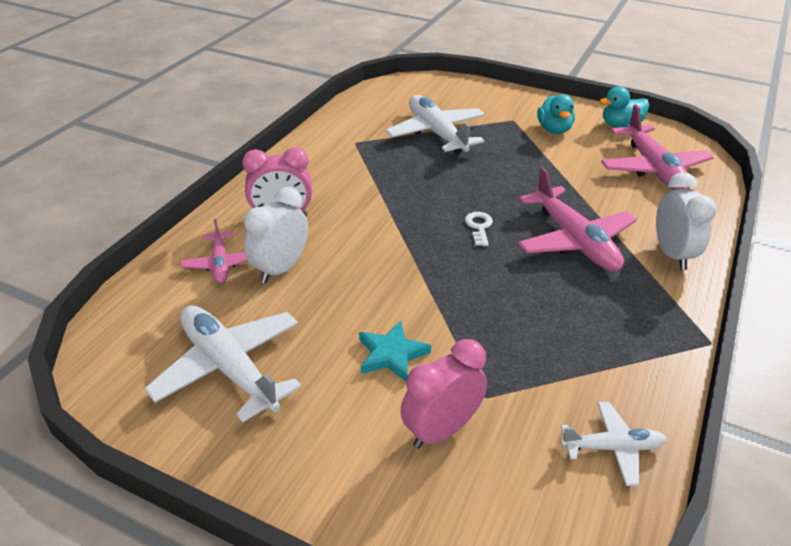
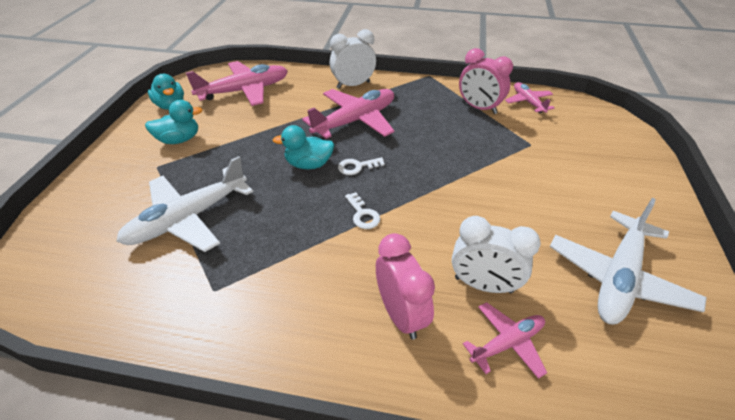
camera: 105 degrees left, 5 degrees up
turquoise star [359,321,431,381] -> none
pink clock [401,339,487,449] -> pink clock moved to [459,48,513,114]
white plane [561,402,667,486] -> pink plane [505,82,555,113]
none -> turquoise duck [273,125,334,169]
none -> white key [345,192,380,229]

